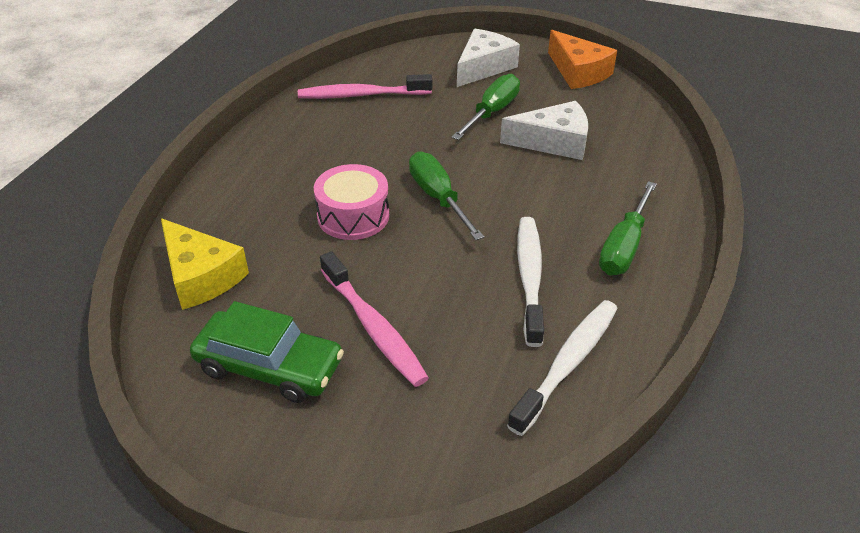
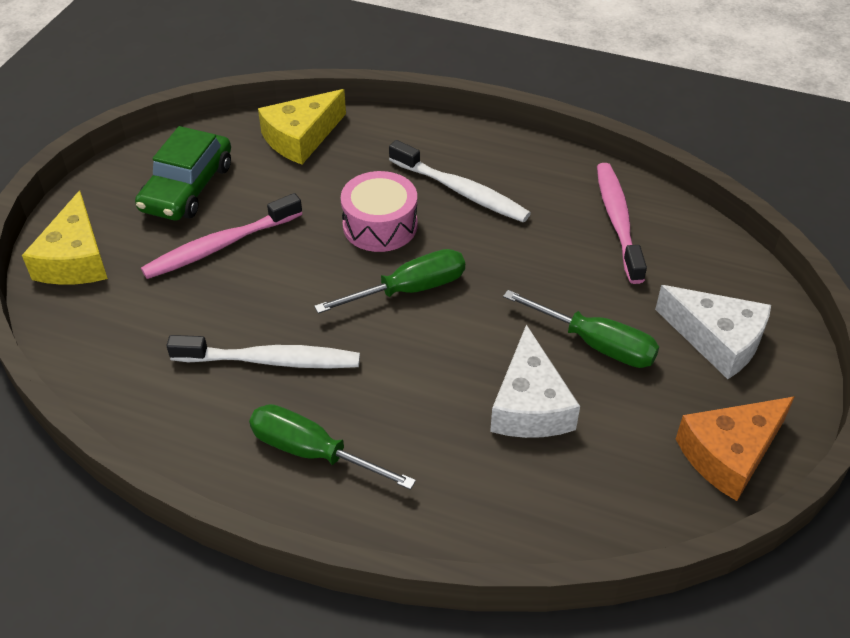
camera: 90 degrees right, 5 degrees up
white toothbrush [507,300,618,436] -> white toothbrush moved to [389,140,531,222]
none -> yellow cheese [22,190,108,285]

